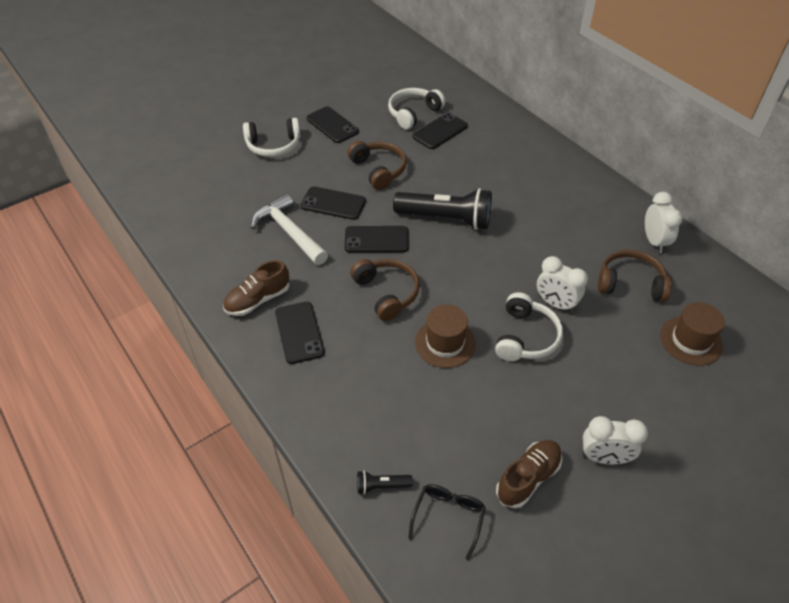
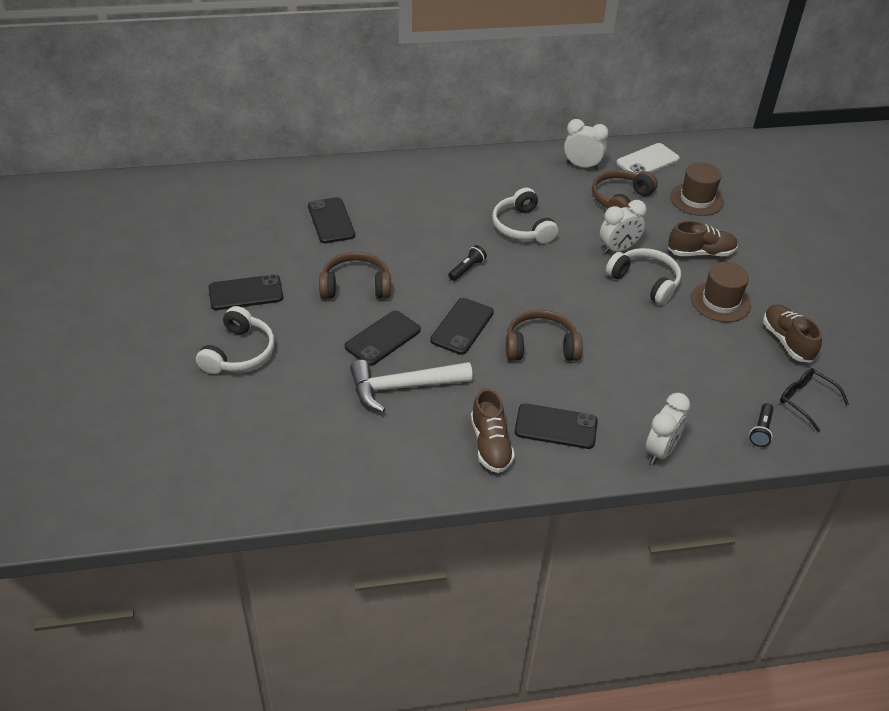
camera: 65 degrees left, 5 degrees down
white headphones [388,88,445,129] -> white headphones moved to [492,188,558,244]
black flashlight [393,188,492,230] -> black flashlight [448,245,487,281], size x0.42
brown hat [415,304,476,368] -> brown hat moved to [691,262,751,322]
white clock [582,416,648,464] -> white clock moved to [645,393,690,465]
none -> white phone [616,143,680,174]
none -> brown shoe [668,221,738,256]

